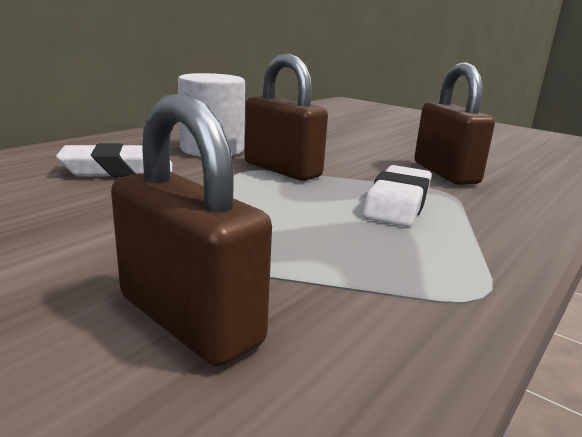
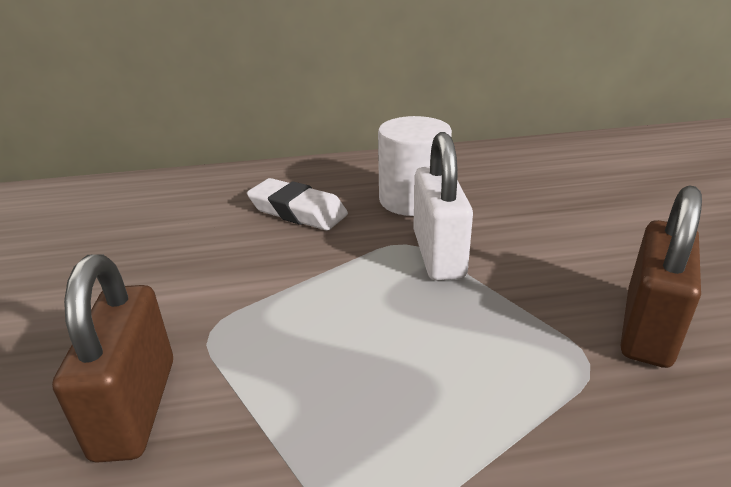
camera: 45 degrees right, 10 degrees up
brown padlock [245,54,328,181] -> white padlock [413,132,473,280]
white eraser [362,165,431,227] -> none

